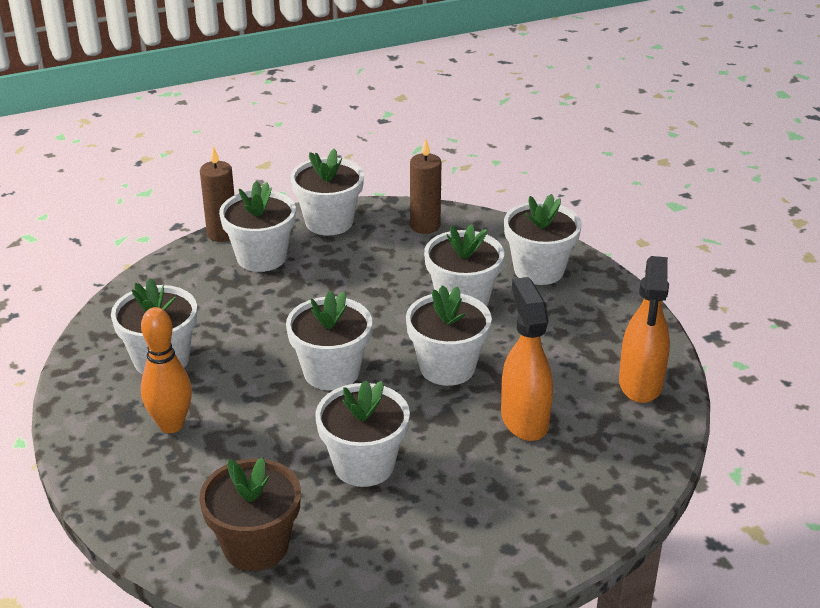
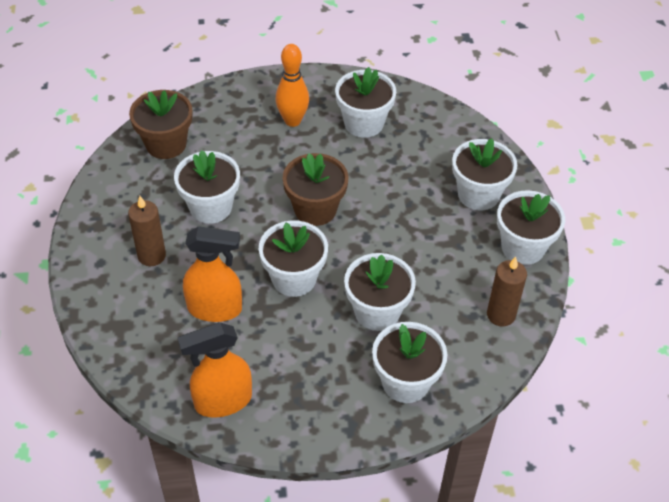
camera: 105 degrees right, 15 degrees up
brown candle [200,146,234,242] -> brown candle moved to [128,196,166,266]
white flower pot [286,291,372,390] -> brown flower pot [283,153,348,226]
orange spray bottle [619,256,670,403] -> orange spray bottle turned 45 degrees counterclockwise [178,322,252,418]

